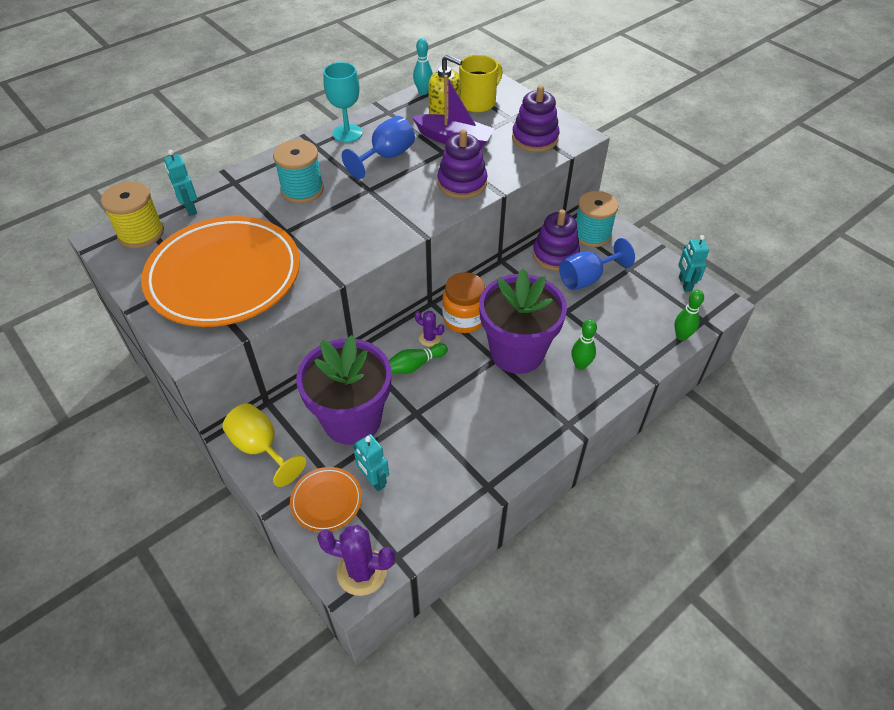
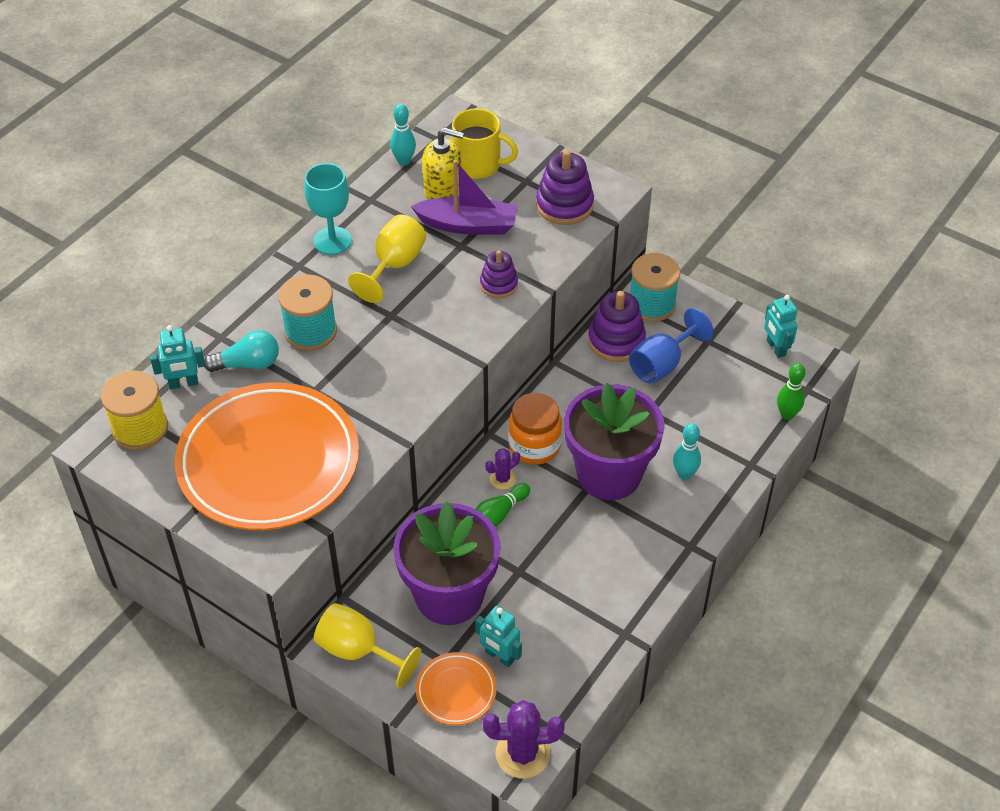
camera: 15 degrees left, 0 degrees up
turquoise robot [164,150,197,216] -> turquoise robot turned 60 degrees counterclockwise [150,325,205,389]
blue goblet [342,116,415,179] -> yellow goblet [348,215,426,303]
purple cactus [415,311,444,347] -> purple cactus turned 45 degrees counterclockwise [485,448,520,490]
purple stacking toy [437,129,487,199] -> purple stacking toy [480,250,518,298], size x0.63
yellow mug [459,55,503,113] -> yellow mug turned 75 degrees clockwise [452,108,518,179]
green bowling pin [572,319,597,370] -> turquoise bowling pin [673,423,701,480]
none -> turquoise light bulb [204,330,279,372]

